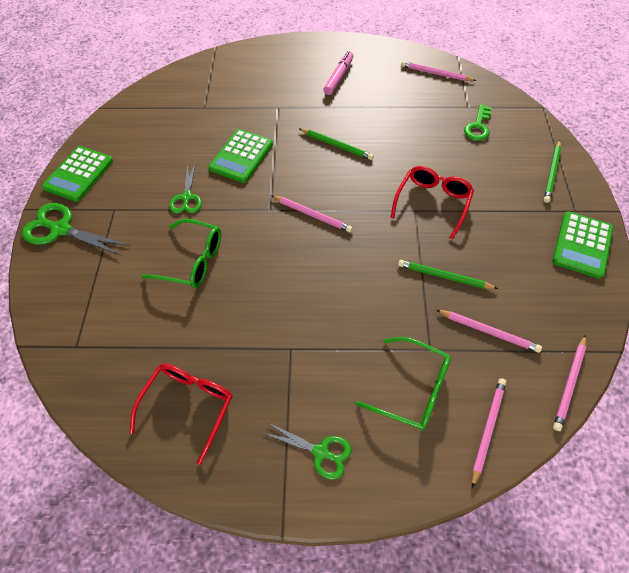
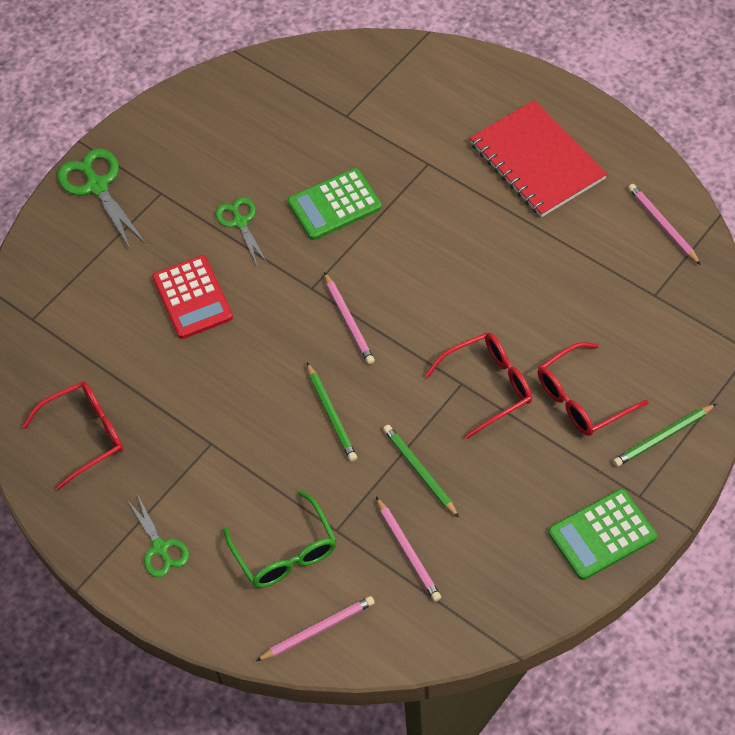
camera: 40 degrees right, 0 degrees up
green calculator [42,146,113,202] -> none
green glasses [141,219,221,288] -> red calculator [152,255,233,339]
green scissors [169,162,202,213] -> green scissors turned 120 degrees clockwise [216,197,267,265]
green pencil [299,128,374,160] -> green pencil moved to [307,363,357,461]
pink marker [323,51,353,95] -> red notebook [470,100,607,217]
green key [464,104,491,141] -> none
pink pencil [553,335,586,431] -> none
none -> red glasses [538,342,649,436]

